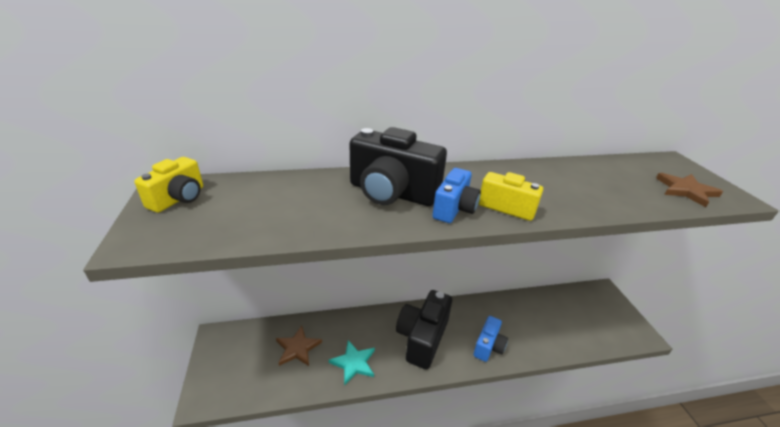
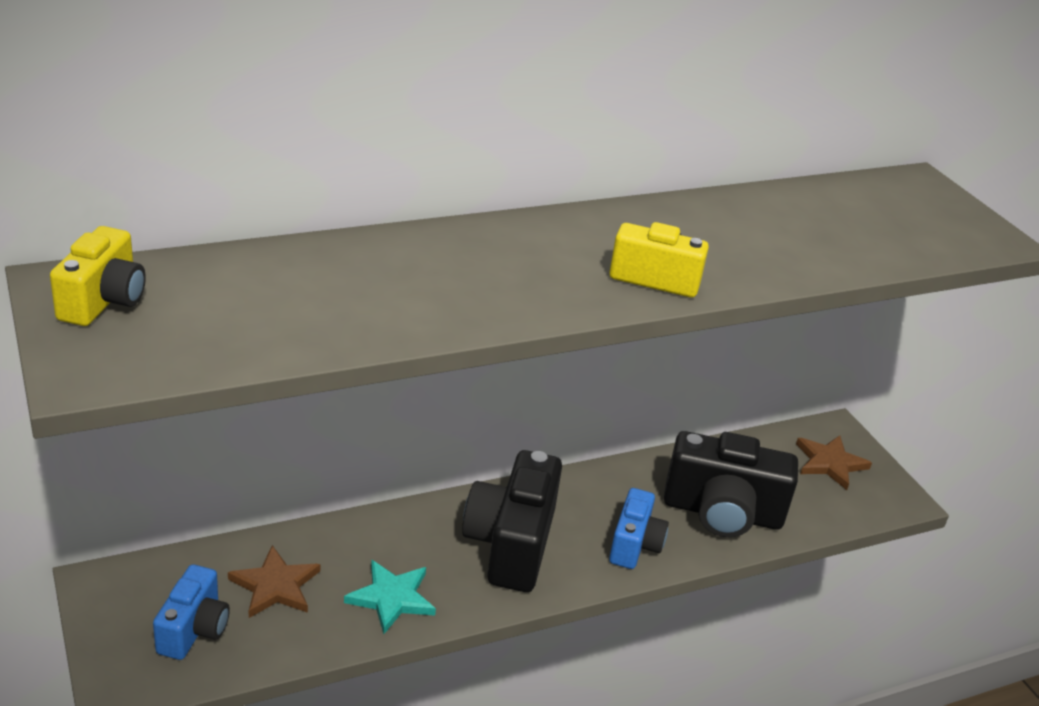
camera: 15 degrees left, 0 degrees up
black camera [350,127,447,206] -> black camera moved to [664,431,798,537]
blue camera [432,168,481,223] -> blue camera moved to [153,564,230,660]
brown star [656,173,723,207] -> brown star moved to [796,436,872,490]

